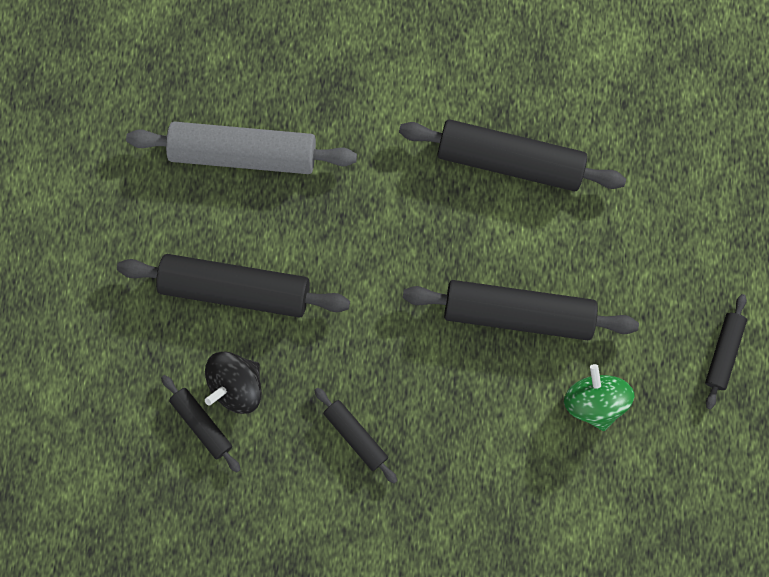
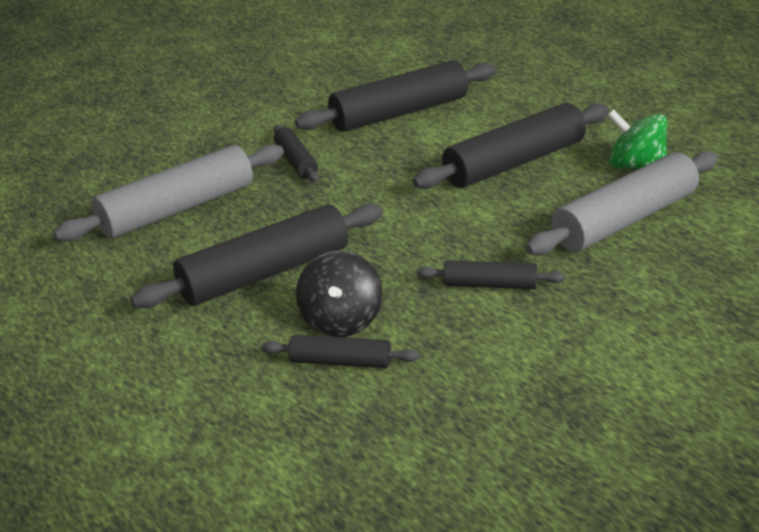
camera: 40 degrees left, 45 degrees down
black rolling pin [705,294,747,409] -> black rolling pin moved to [274,125,319,182]
none -> grey rolling pin [526,151,718,255]

